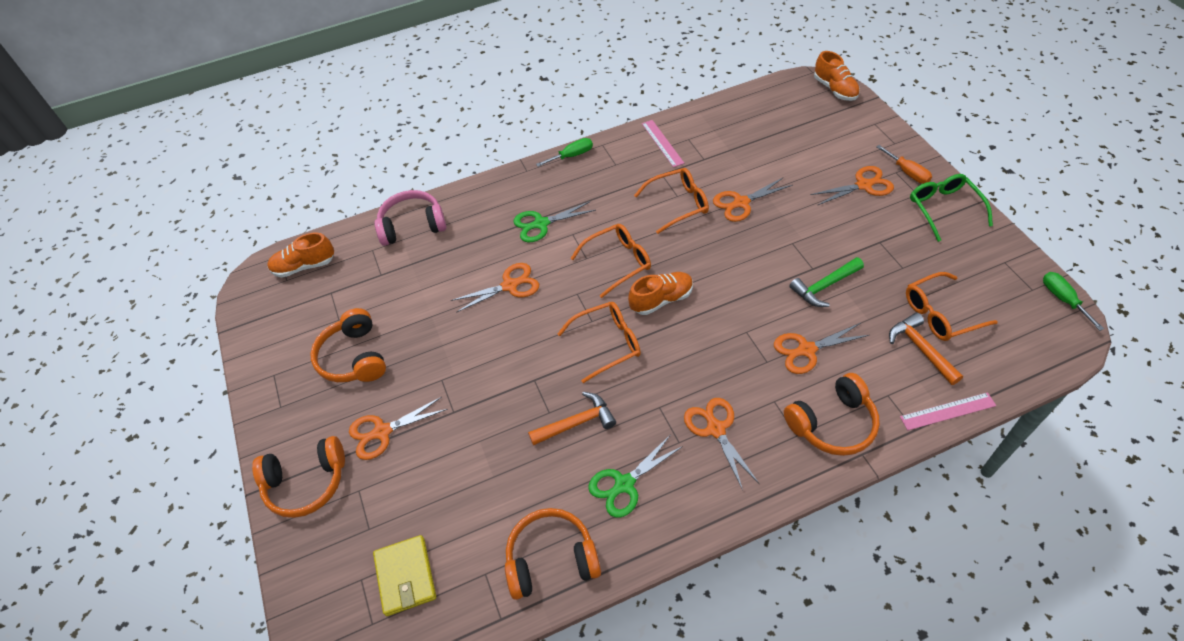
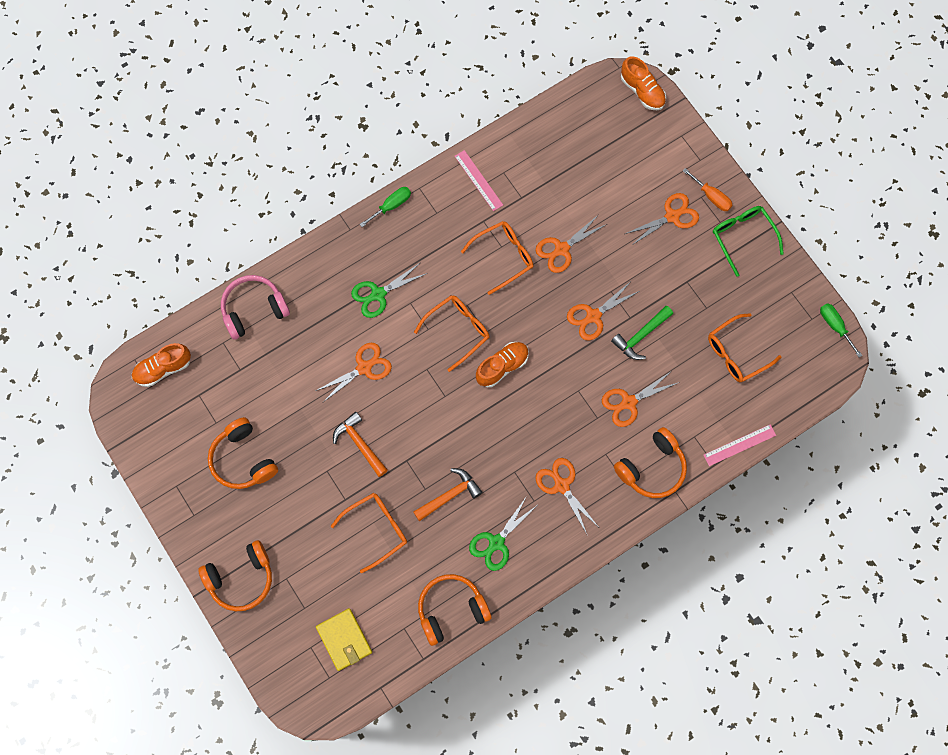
camera: 15 degrees left, 20 degrees up
orange scissors [349,397,448,460] -> orange scissors moved to [567,282,639,341]
orange glasses [557,302,641,383] -> orange glasses moved to [331,493,407,573]
orange hammer [889,313,963,385] -> orange hammer moved to [333,412,388,477]

